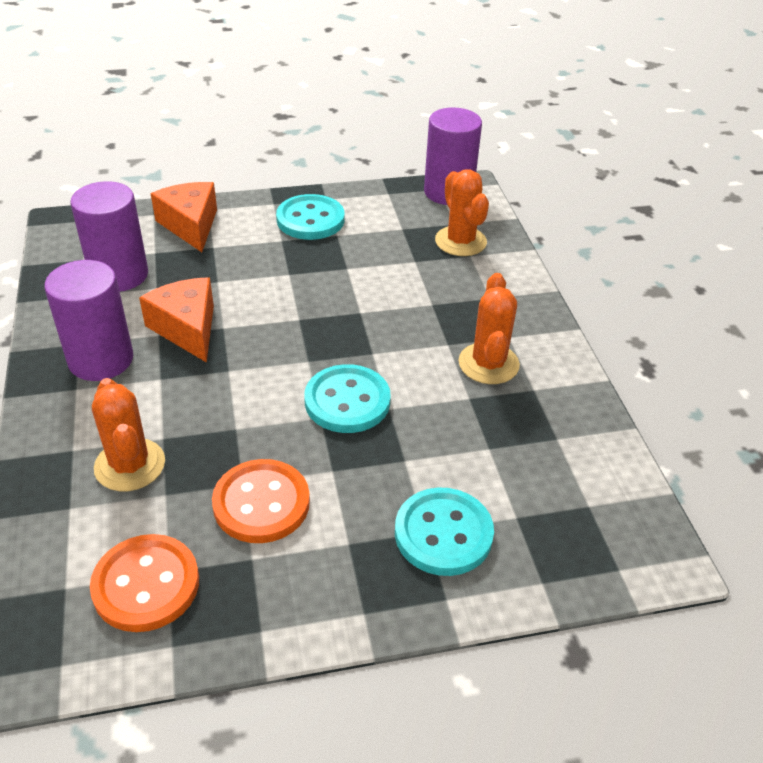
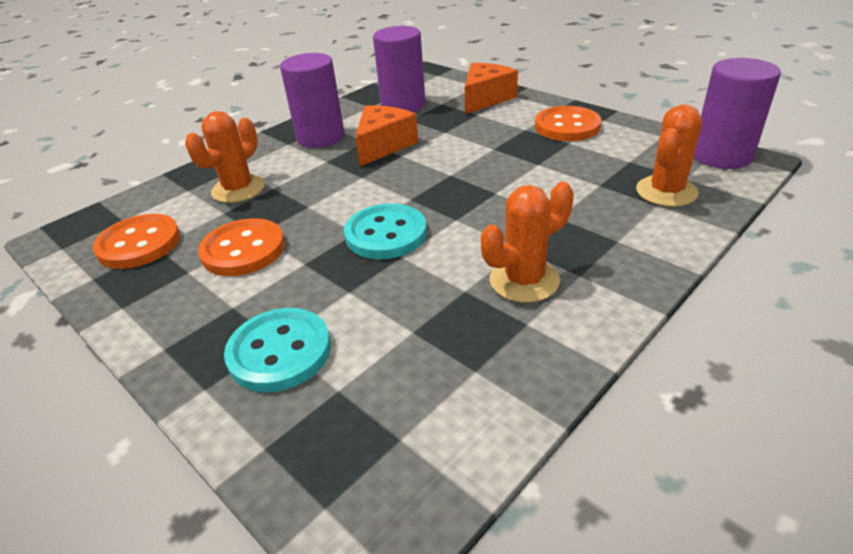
camera: 60 degrees right, 5 degrees down
turquoise button [276,194,345,240] -> orange button [535,106,601,141]

